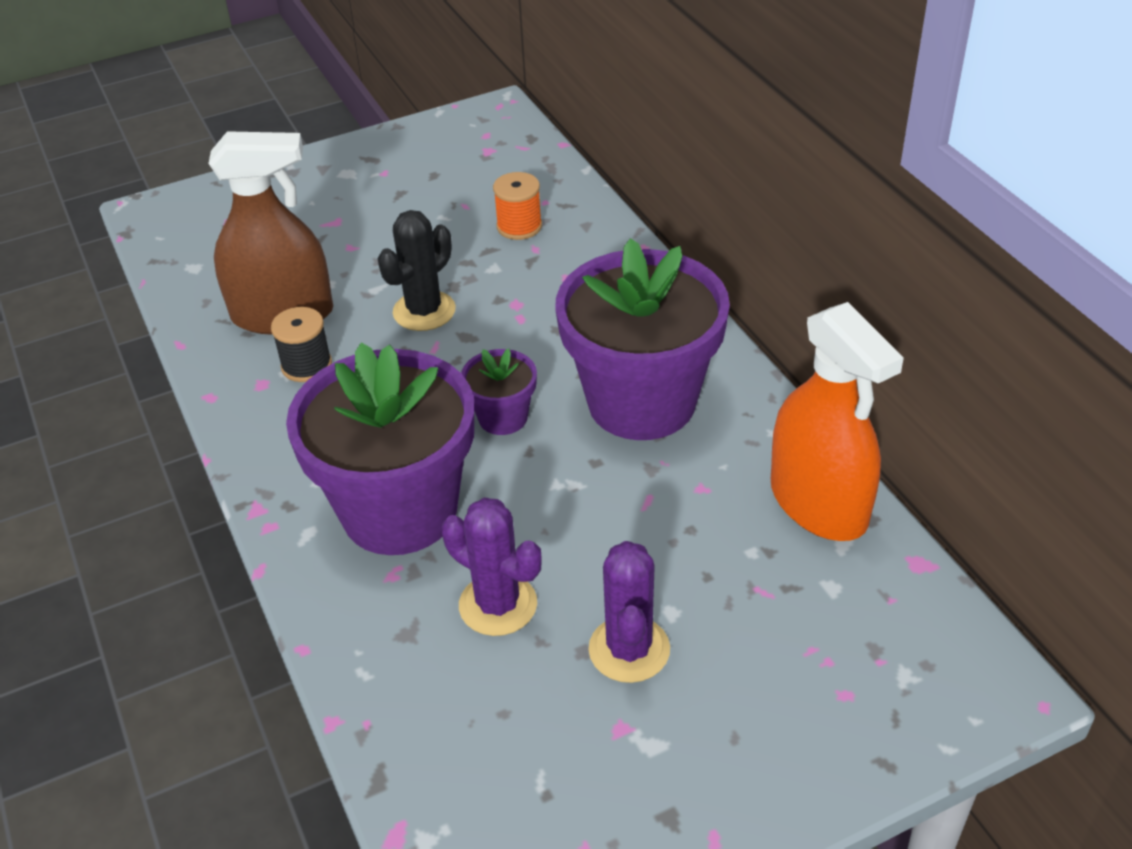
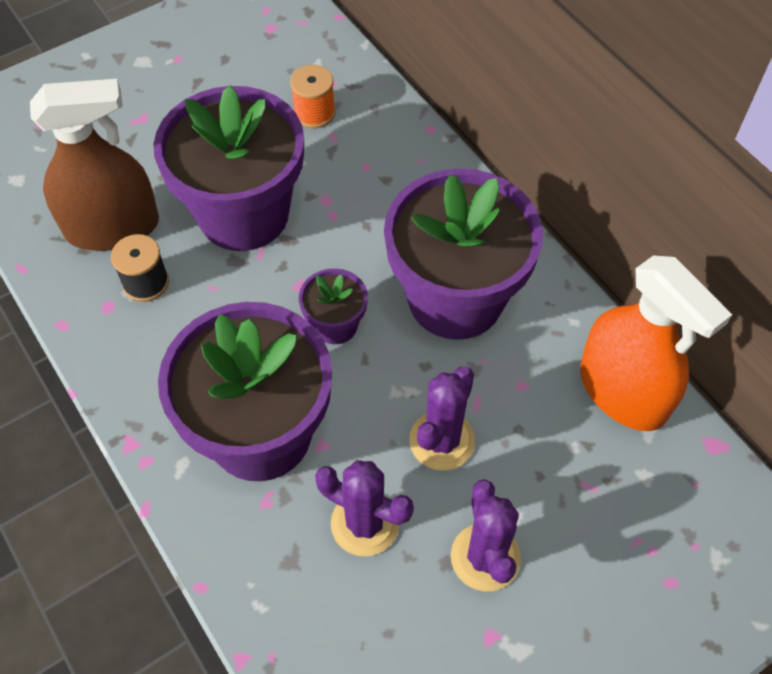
camera: 10 degrees left, 15 degrees up
black cactus [377,210,456,331] -> purple flower pot [153,85,304,251]
none -> purple cactus [409,366,475,471]

